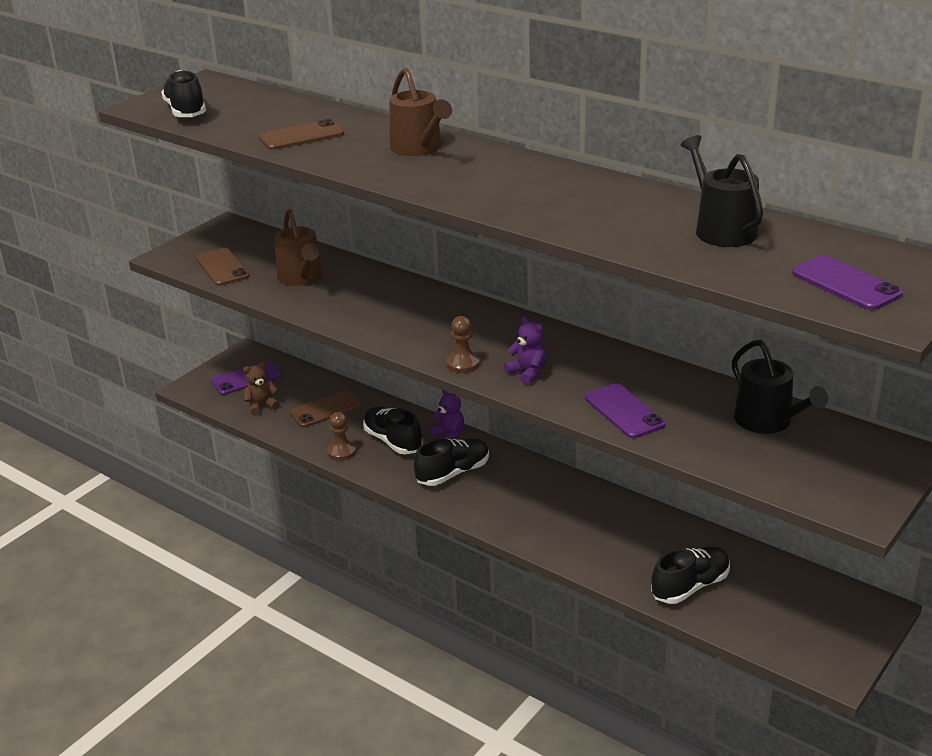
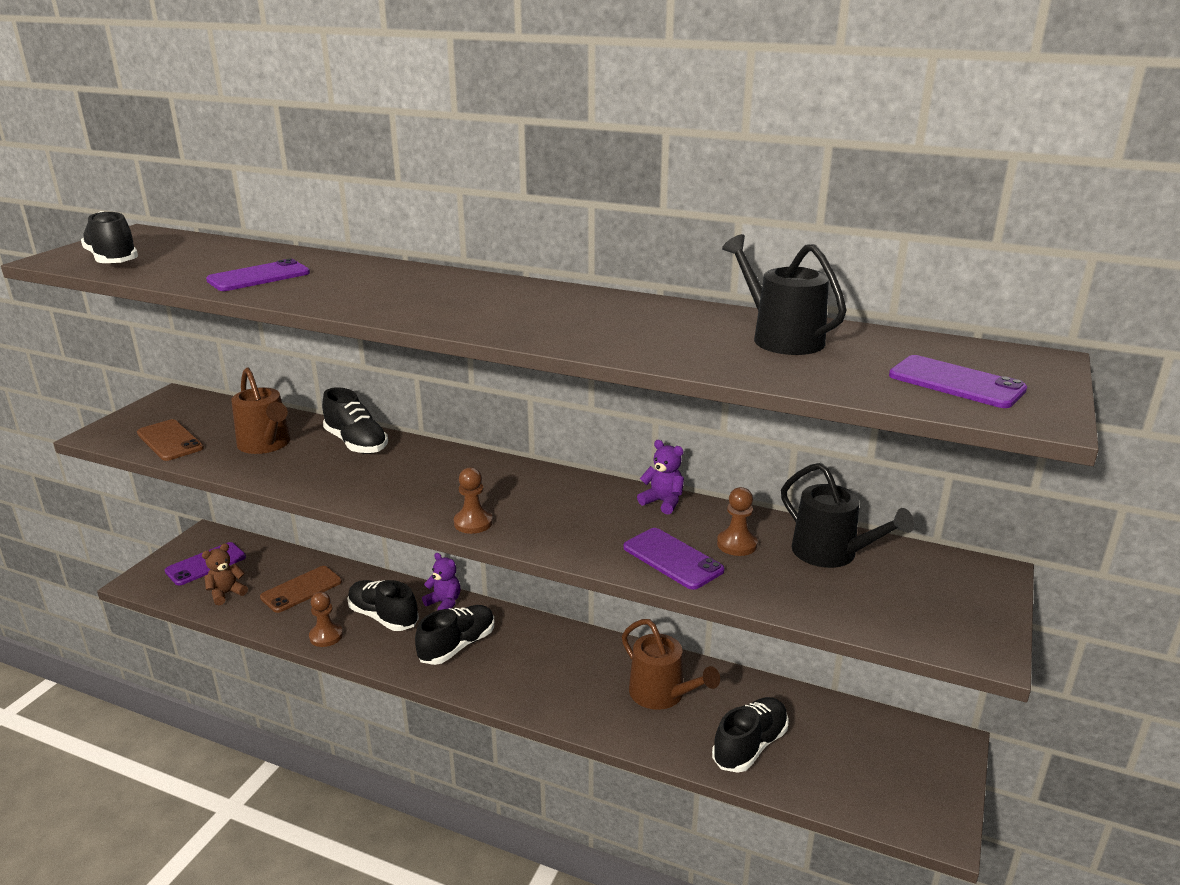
camera: 15 degrees left, 5 degrees down
brown phone [259,119,344,150] -> purple phone [206,259,310,291]
brown watering can [389,68,452,156] -> brown watering can moved to [622,619,720,710]
purple teddy bear [504,316,546,385] -> purple teddy bear moved to [637,440,684,515]
none -> black shoe [322,387,388,454]
none -> brown pawn [717,487,758,556]

